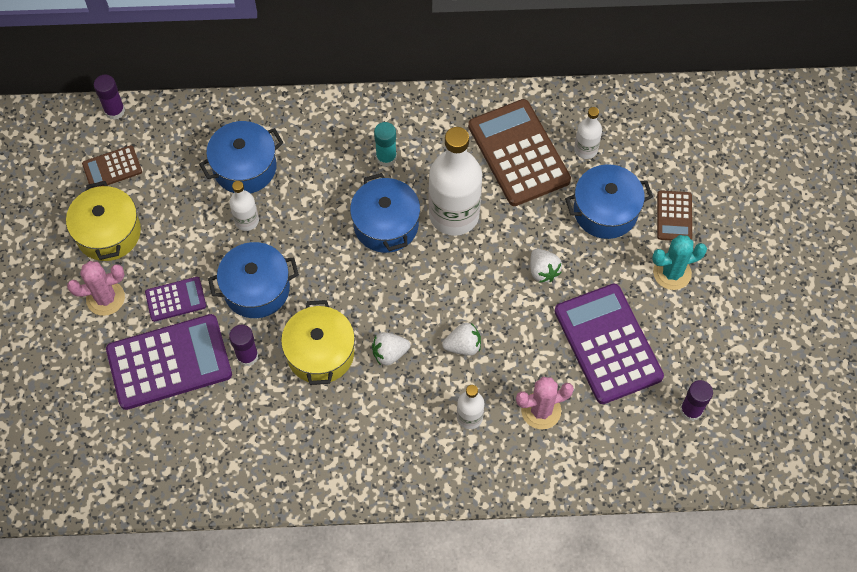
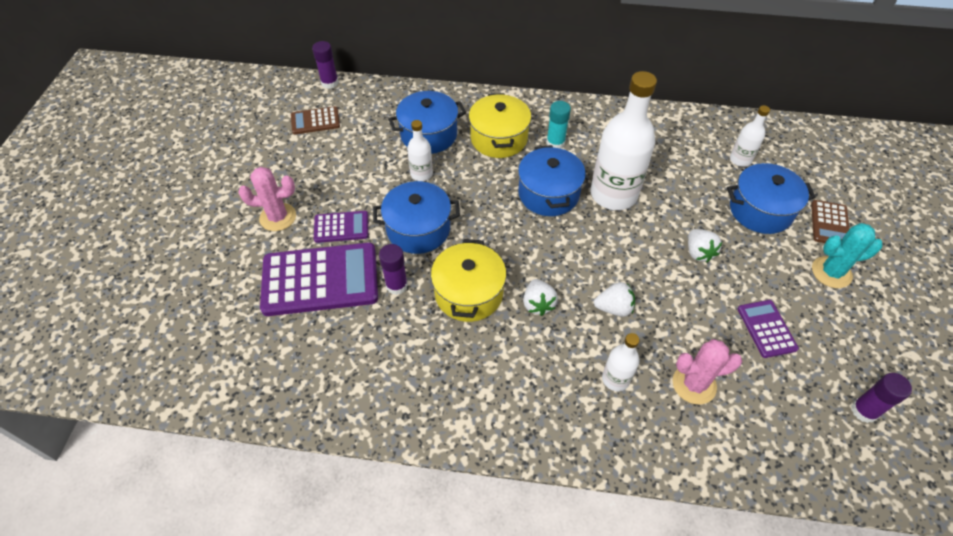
camera: 10 degrees right, 10 degrees down
yellow pot [66,181,141,261] -> yellow pot moved to [469,93,531,158]
white strawberry [372,332,410,365] -> white strawberry turned 90 degrees counterclockwise [523,279,558,316]
brown calculator [468,99,571,206] -> none
purple calculator [554,284,664,404] -> purple calculator [738,300,799,358], size x0.50

